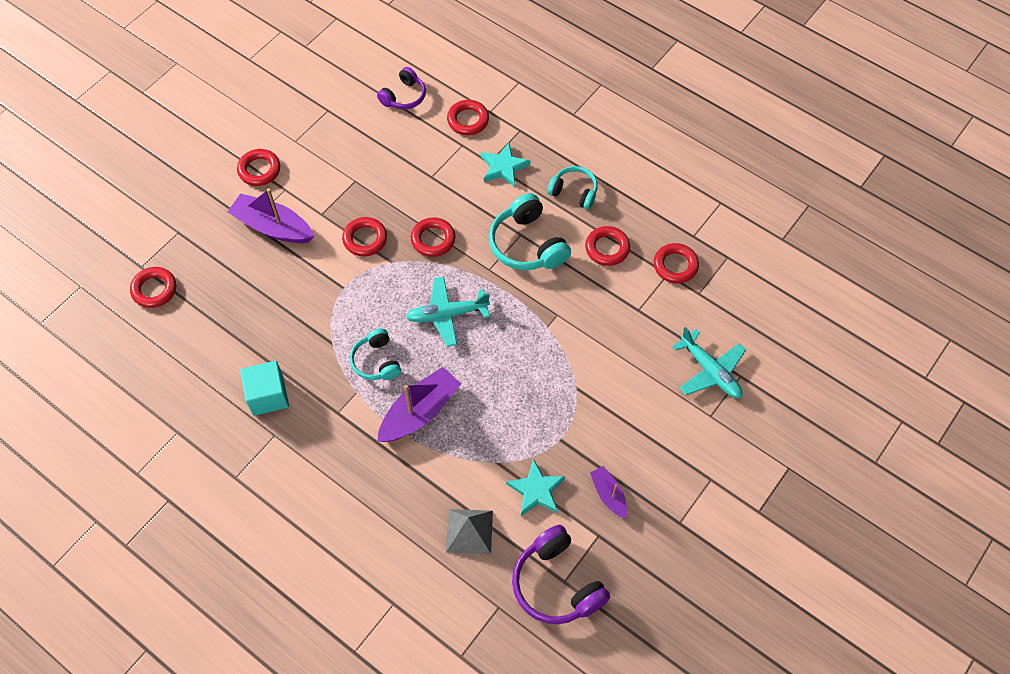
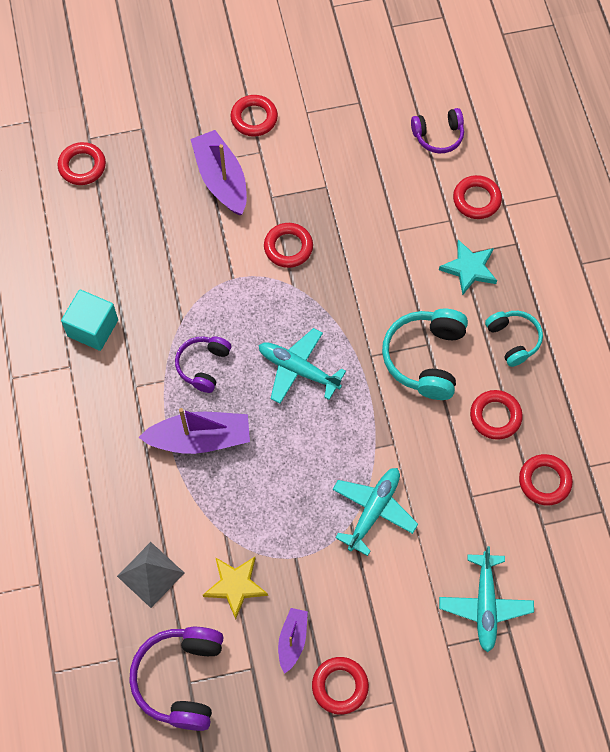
camera: 40 degrees right, 5 degrees up
turquoise headphones [350,329,401,380] -> purple headphones [175,336,231,393]
red ring [411,217,455,257] -> red ring moved to [312,657,369,715]
turquoise star [506,459,565,516] -> yellow star [203,557,268,619]
none -> turquoise plane [332,468,418,556]

